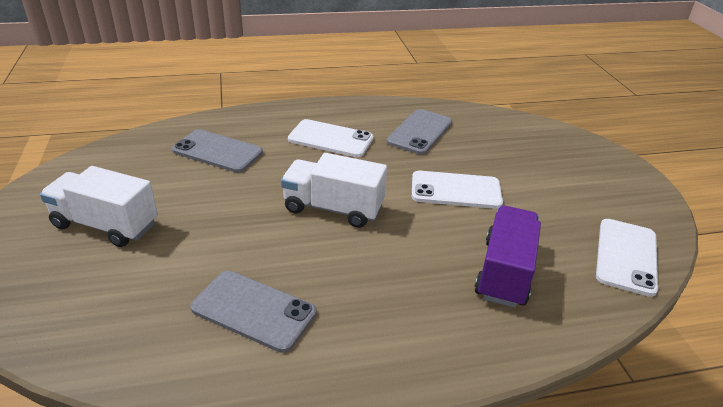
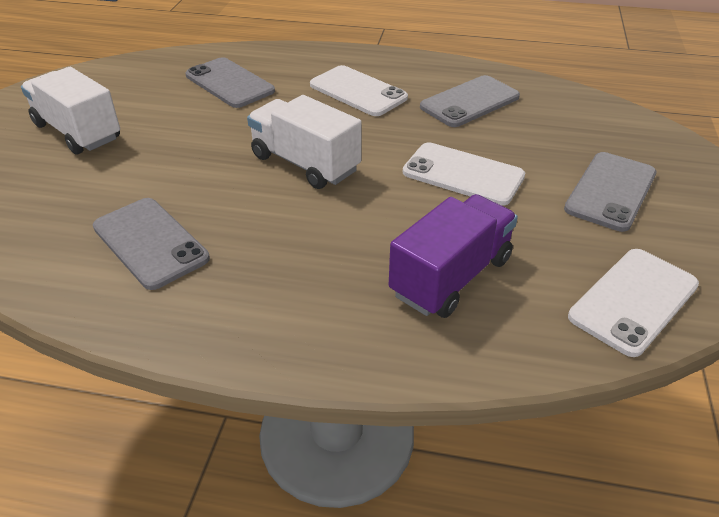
camera: 25 degrees right, 5 degrees up
none -> grey phone [564,152,657,232]

